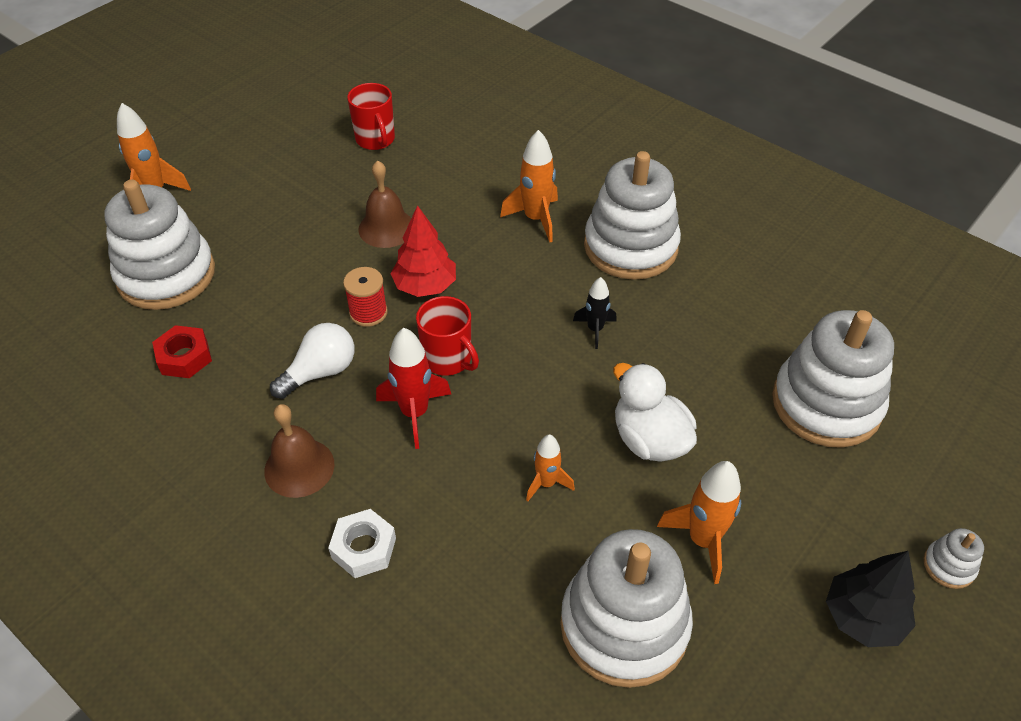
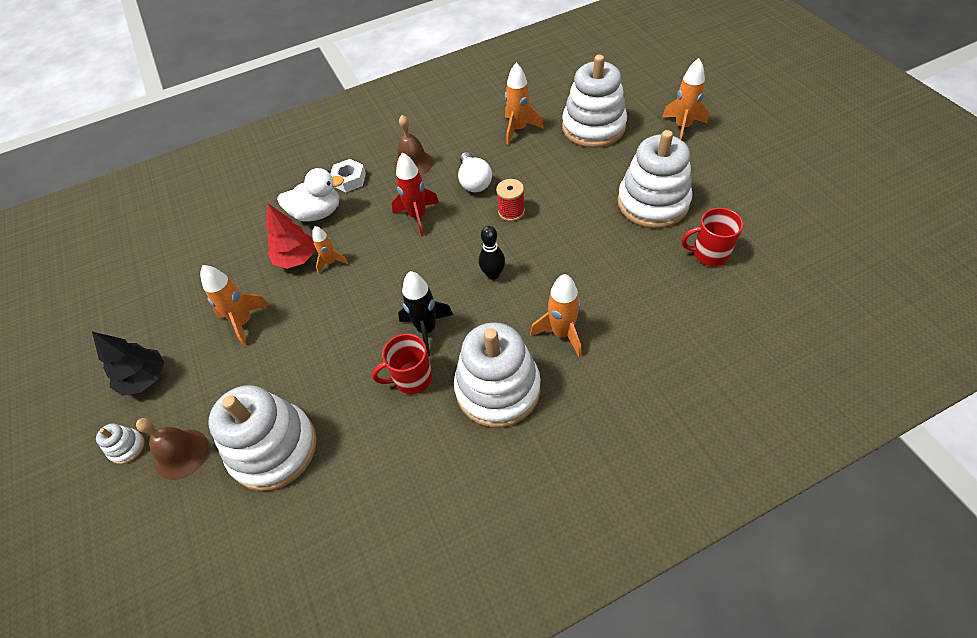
camera: 120 degrees right, 5 degrees up
red nut [152,325,212,378] -> orange rocket [505,63,544,145]
brown bell [359,160,411,248] -> brown bell moved to [136,418,209,480]
red tree [391,205,456,297] -> red tree moved to [266,204,315,269]
red mug [416,296,479,376] -> red mug moved to [372,333,433,394]
white stacking toy [560,529,693,688] -> white stacking toy moved to [618,130,692,228]
black rocket [573,277,617,349] -> black rocket [398,271,453,356], size x1.61
white duck [613,363,697,462] -> white duck moved to [277,168,344,222]
none -> black bowling pin [479,226,505,280]

